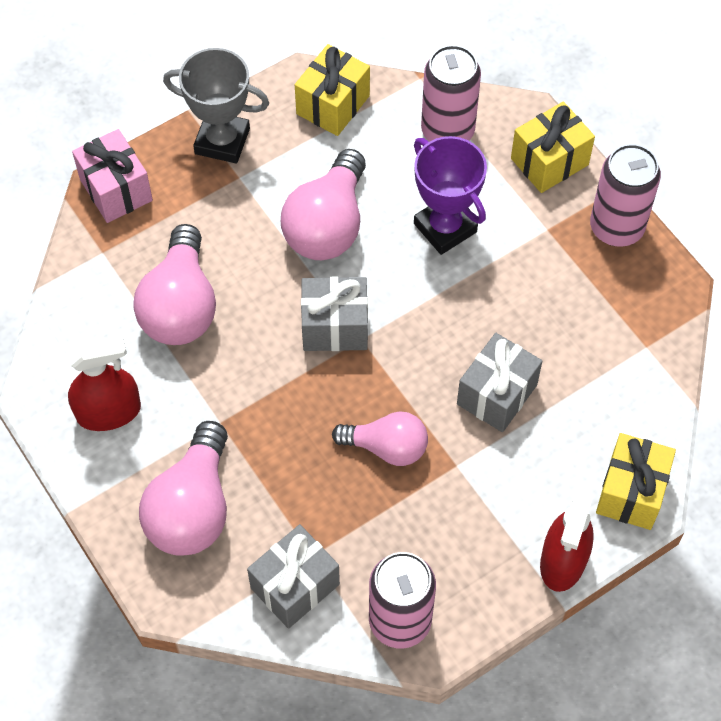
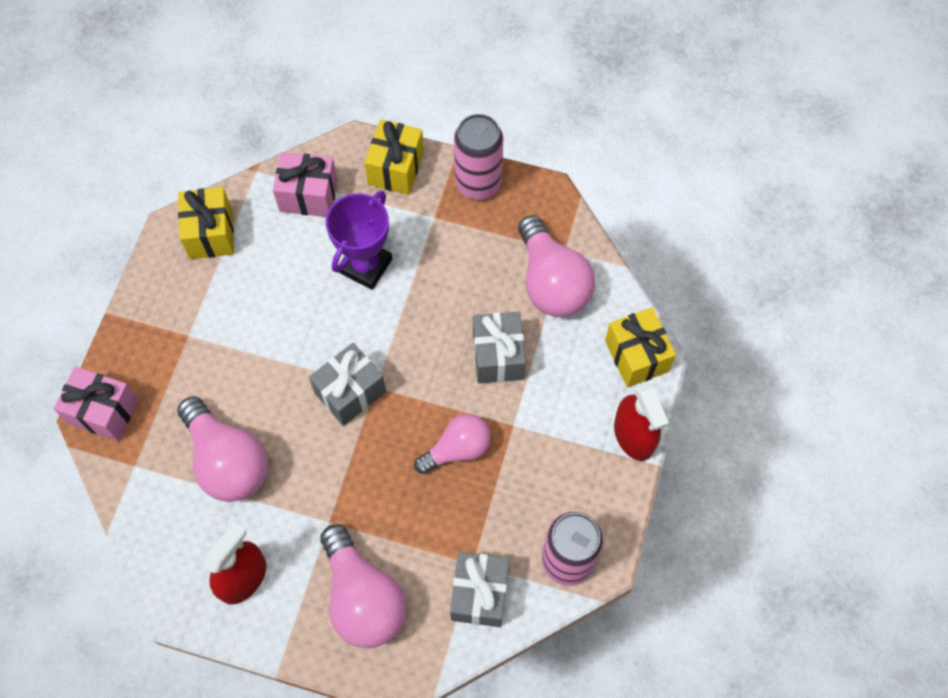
camera: 40 degrees left, 5 degrees up
grey trophy [163,48,269,163] -> none
pink light bulb [281,149,366,260] -> pink light bulb moved to [518,215,595,317]
purple trophy [414,136,487,255] -> purple trophy turned 75 degrees counterclockwise [326,191,392,290]
pink can [421,45,481,142] -> pink gift [273,152,338,217]

